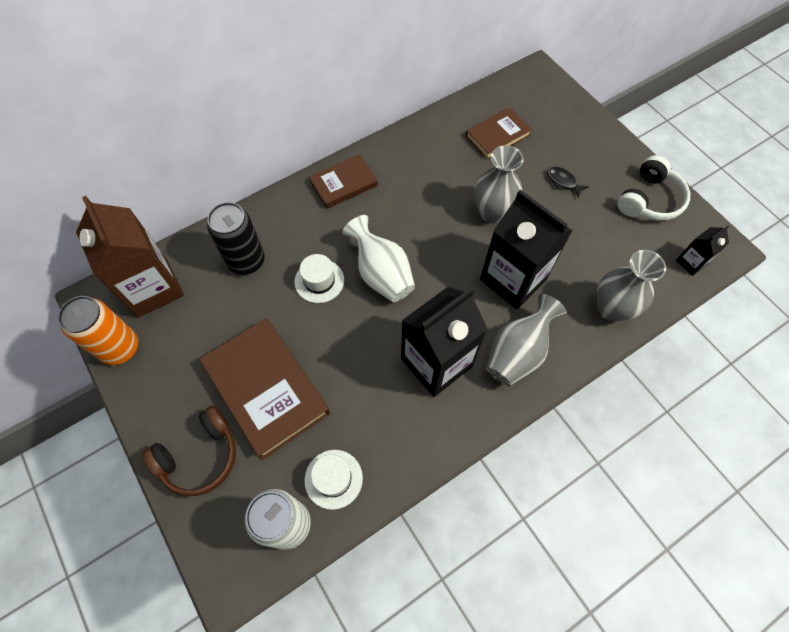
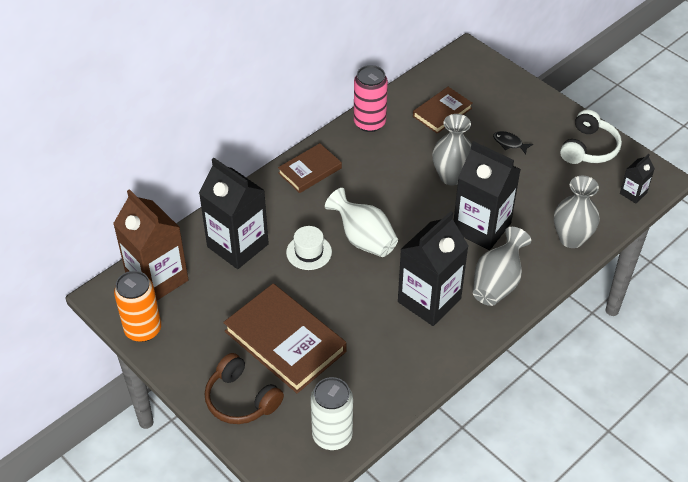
camera: 10 degrees left, 15 degrees down
brown headphones [142,405,236,496] -> brown headphones turned 90 degrees clockwise [205,353,284,424]
black can [207,202,265,275] -> black carton [199,158,269,269]
white hat [304,450,363,510] -> none
none -> pink can [354,65,388,132]

